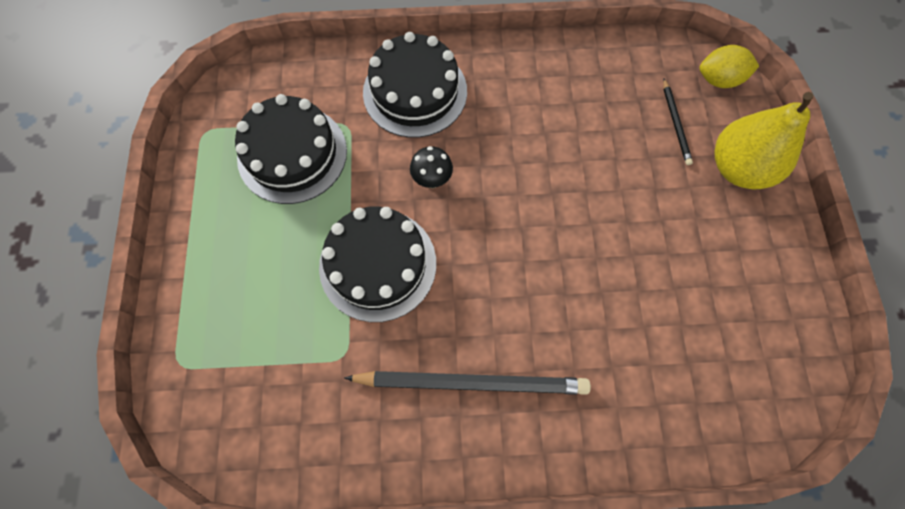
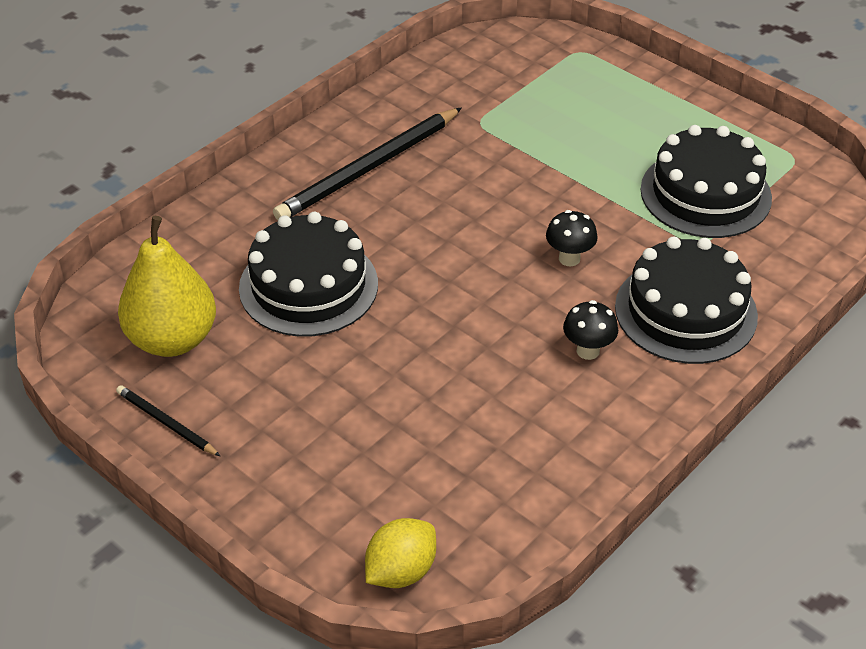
camera: 135 degrees right, 25 degrees down
black cake [319,206,436,322] -> black cake moved to [239,212,378,337]
black pencil [663,79,693,165] -> black pencil moved to [116,385,220,456]
yellow pear [714,92,813,189] -> yellow pear moved to [118,216,216,357]
none -> black mushroom [563,300,618,360]

